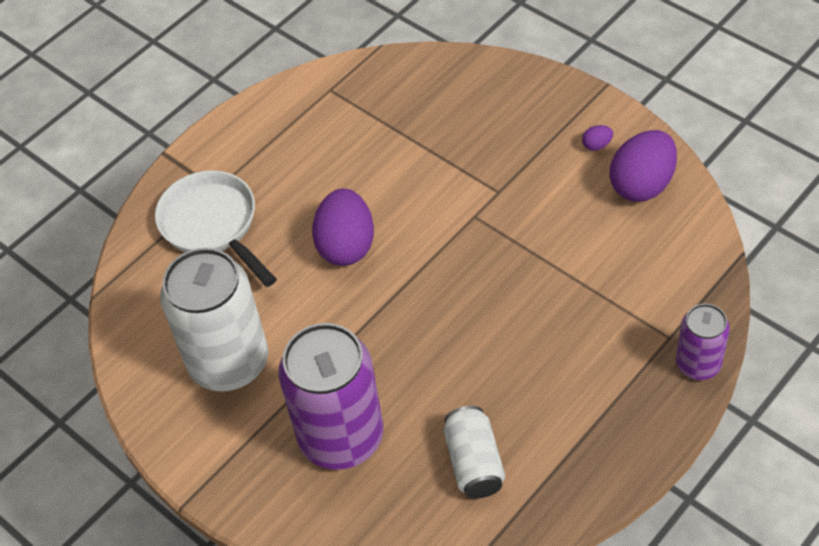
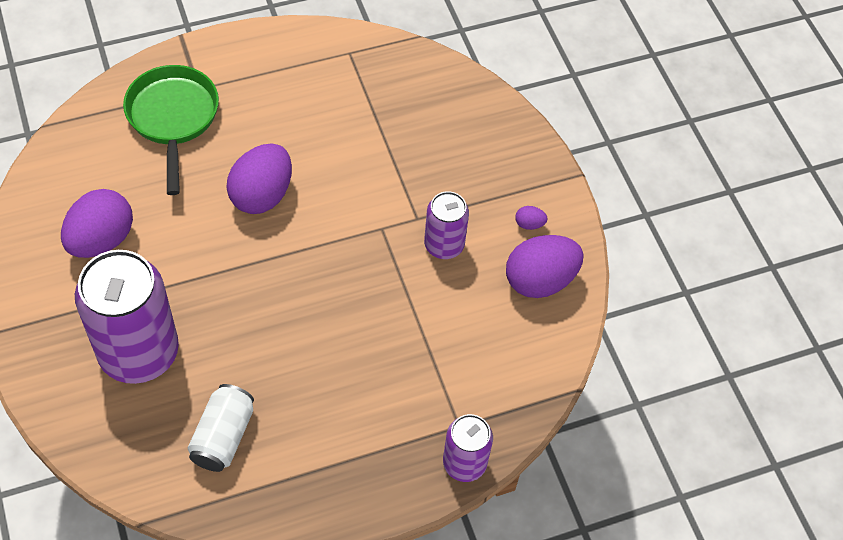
camera: 20 degrees right, 5 degrees up
white pan [155,170,277,287] -> green pan [123,65,219,195]
white can [160,248,268,392] -> purple egg [61,189,133,258]
none -> purple can [424,191,469,259]

